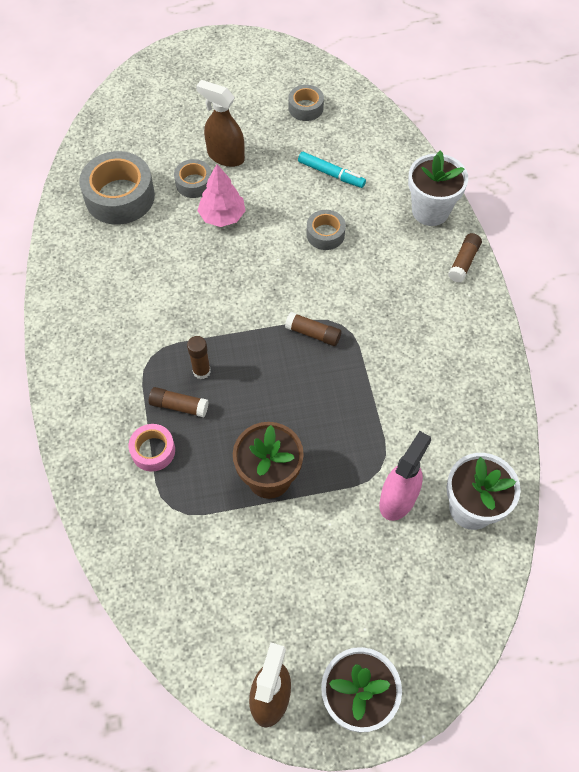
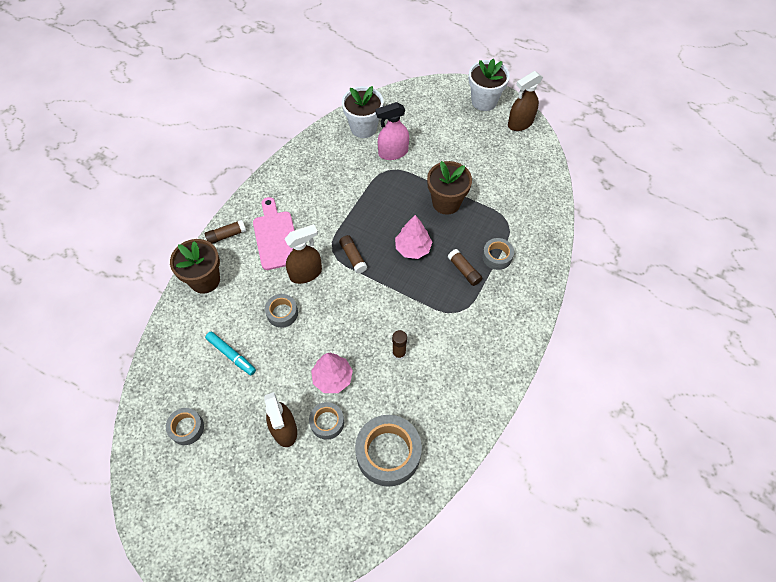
camera: 140 degrees left, 0 degrees up
pink tape [129,424,175,472] -> grey tape [482,238,514,270]
brown glue stick [187,336,211,379] -> brown glue stick moved to [392,330,407,360]
turquoise marker [298,152,366,188] -> turquoise marker turned 150 degrees clockwise [205,331,256,375]
white flower pot [408,151,468,226] -> brown flower pot [170,239,220,294]
none -> pink cutting board [253,197,295,270]
none -> brown spray bottle [285,224,322,284]
none -> pink tree [395,215,432,259]

